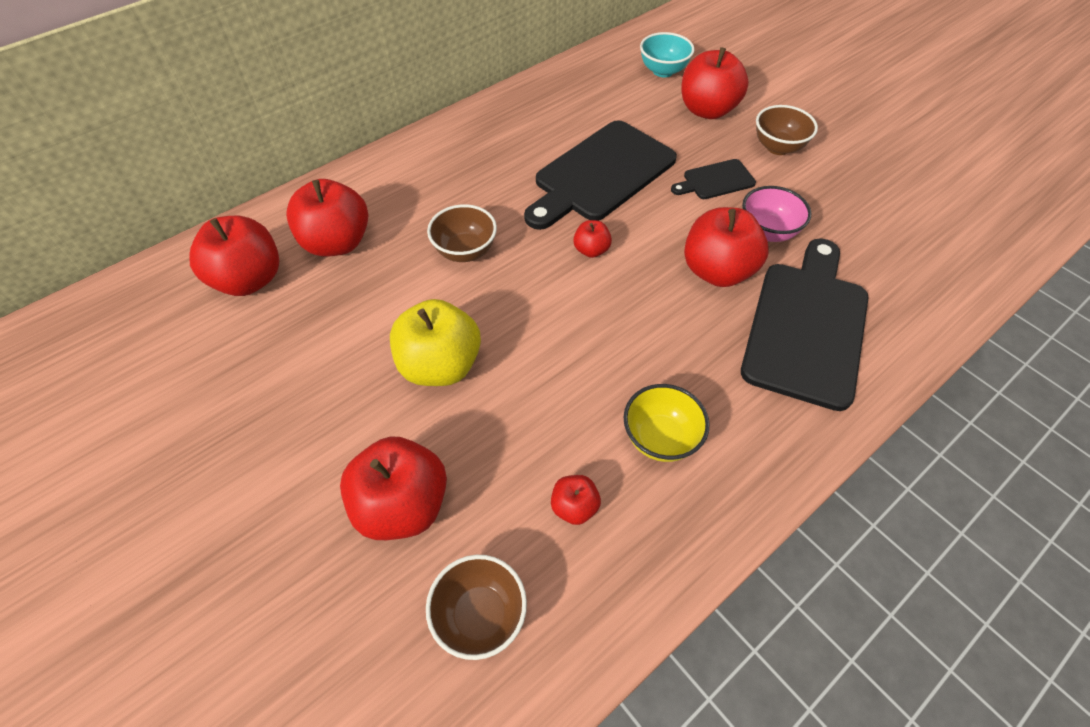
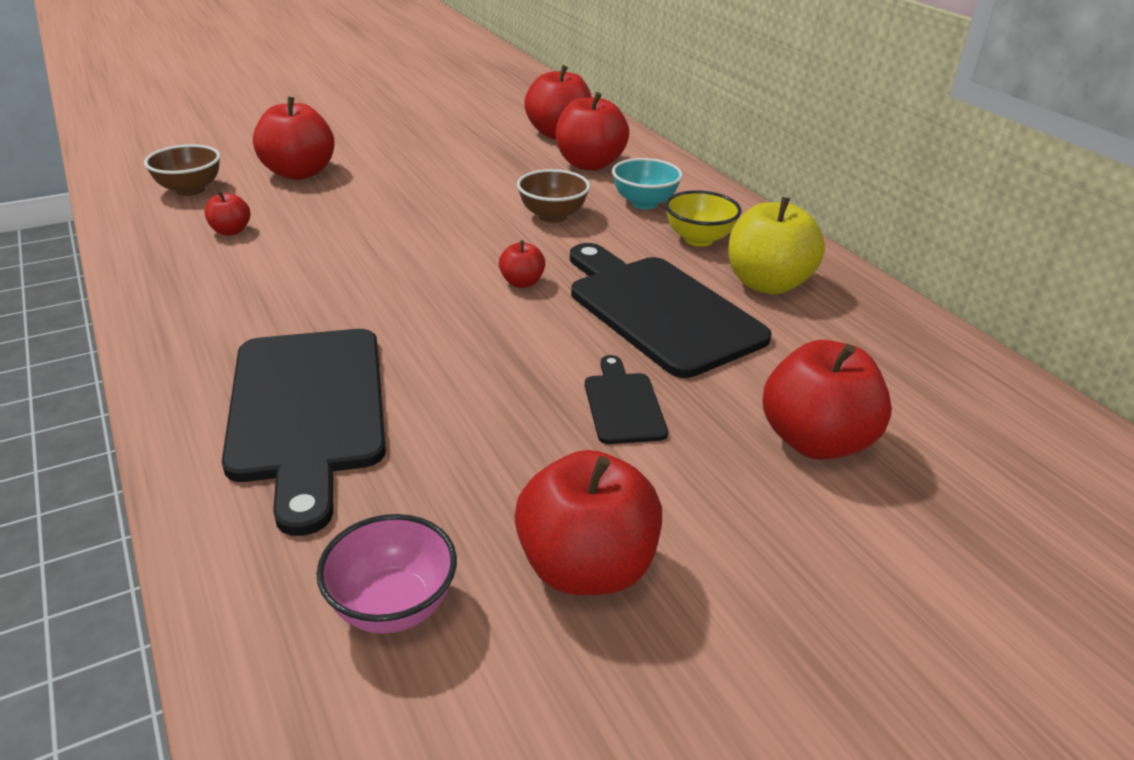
camera: 100 degrees right, 20 degrees down
yellow apple [390,299,481,386] -> yellow apple moved to [728,197,825,294]
yellow bowl [624,384,710,462] -> yellow bowl moved to [665,190,742,247]
turquoise bowl [640,32,694,77] -> turquoise bowl moved to [612,158,683,209]
red apple [684,207,768,287] -> red apple moved to [514,450,662,595]
black cutting board [741,238,868,411] -> black cutting board turned 45 degrees clockwise [222,329,386,536]
pink bowl [742,186,812,242] -> pink bowl moved to [316,514,457,634]
brown bowl [756,105,818,155] -> none

